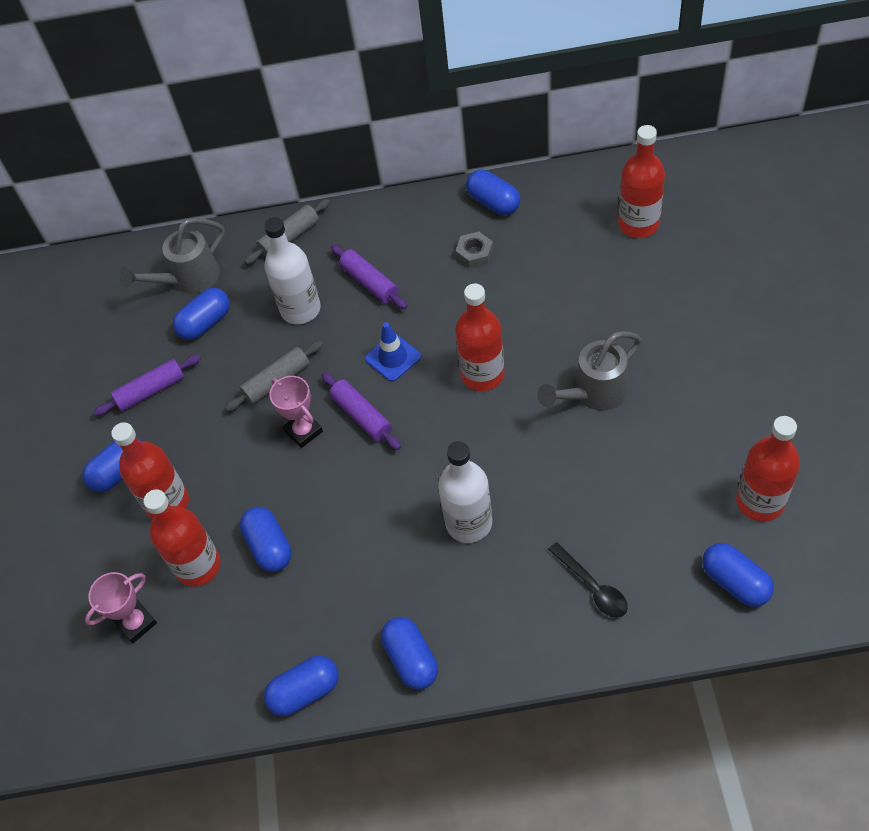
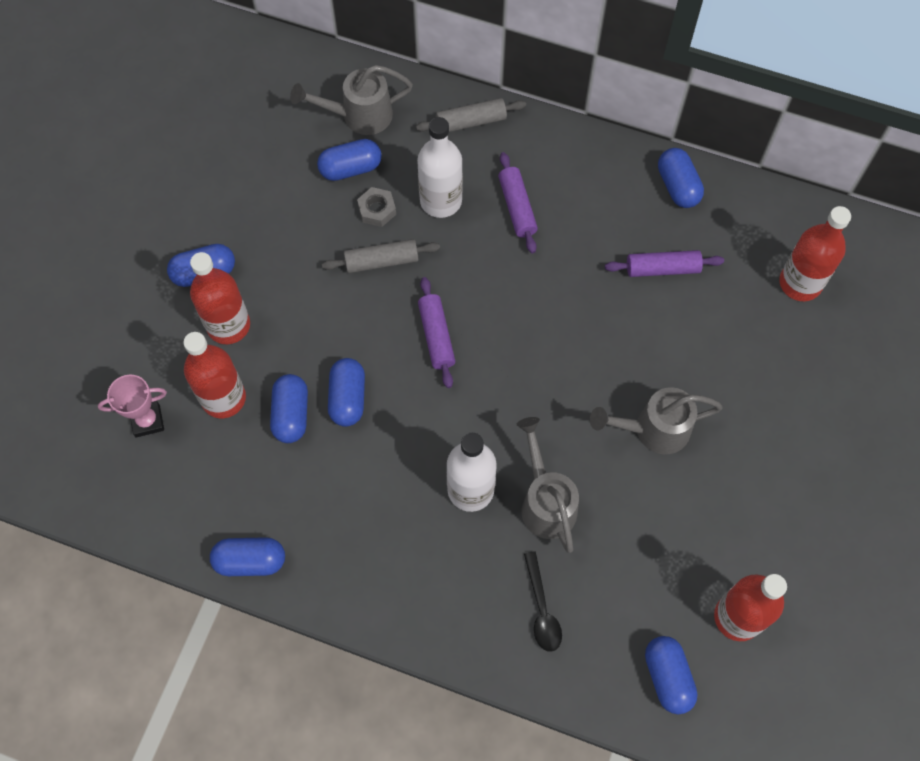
camera: 20 degrees right, 10 degrees up
purple rolling pin [94,355,201,416] -> purple rolling pin moved to [605,250,724,277]
pink trophy [269,376,323,448] -> none
blue traffic cone [365,322,421,382] -> none
blue capsule [381,617,438,690] -> blue capsule moved to [328,358,365,427]
red bottle [455,284,504,391] -> none
grey nut [456,232,493,268] -> grey nut moved to [357,187,396,227]
none -> grey watering can [517,417,579,553]

